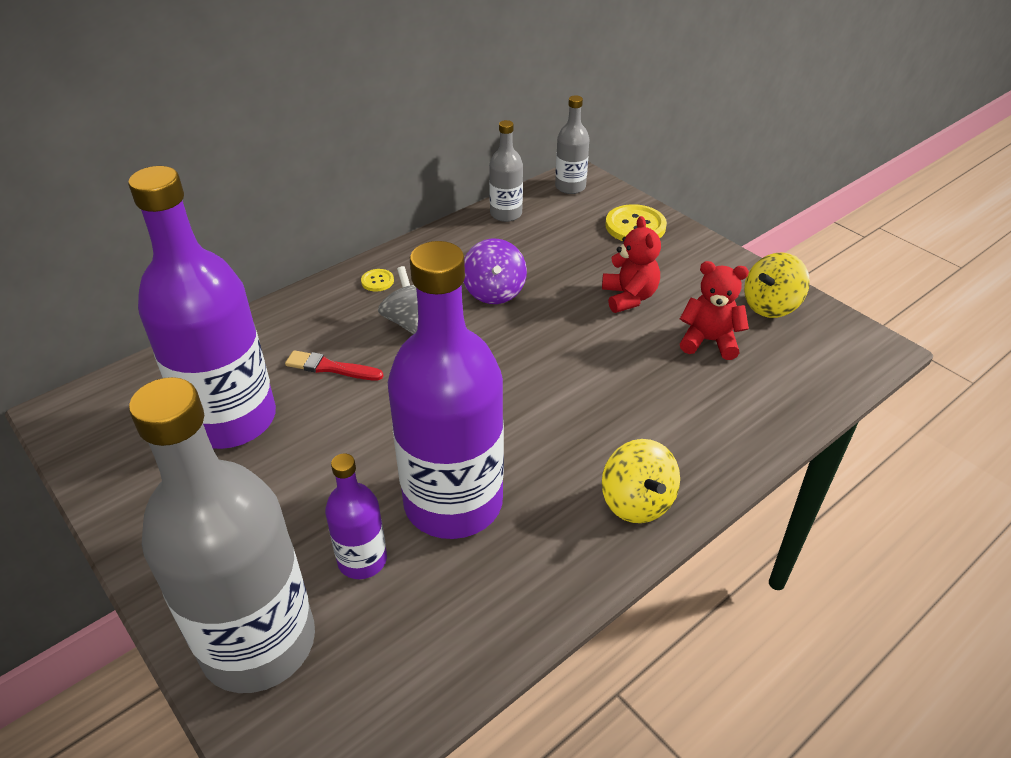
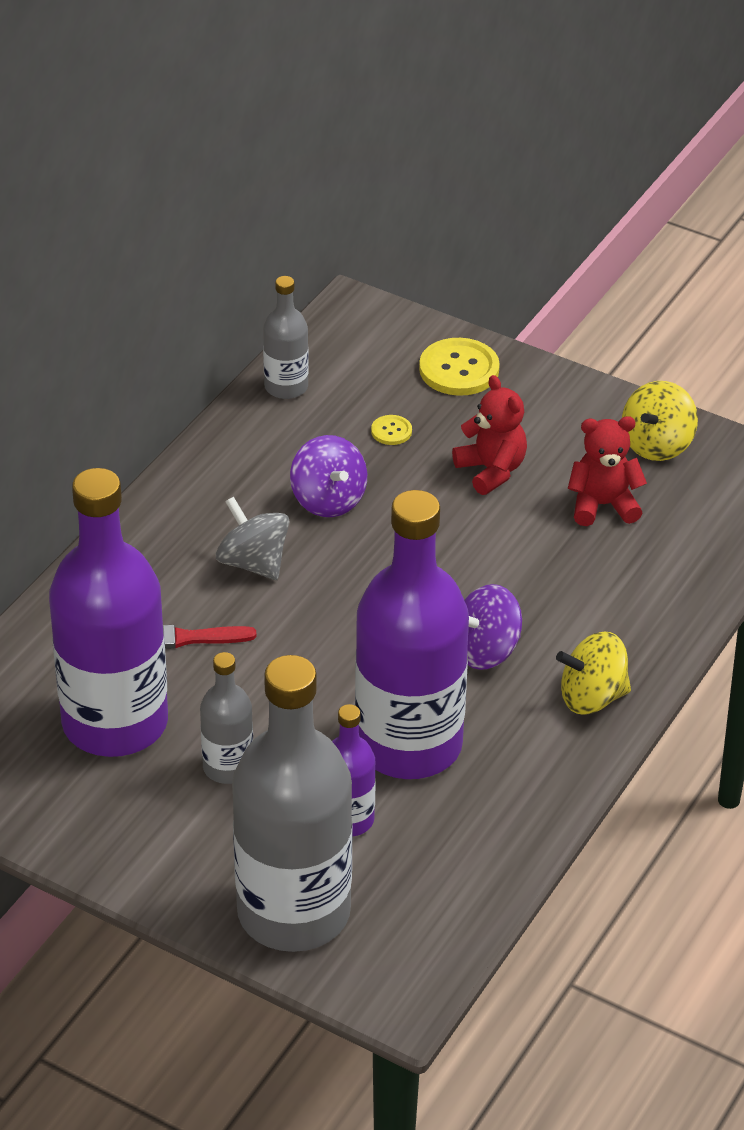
camera: 20 degrees left, 0 degrees up
yellow button [361,269,394,291] -> yellow button moved to [371,415,412,445]
grey bottle [555,95,589,194] -> grey bottle moved to [200,652,253,784]
yellow spinning top [602,439,680,523] -> yellow spinning top turned 120 degrees clockwise [556,632,631,715]
none -> purple spinning top [464,584,522,670]

